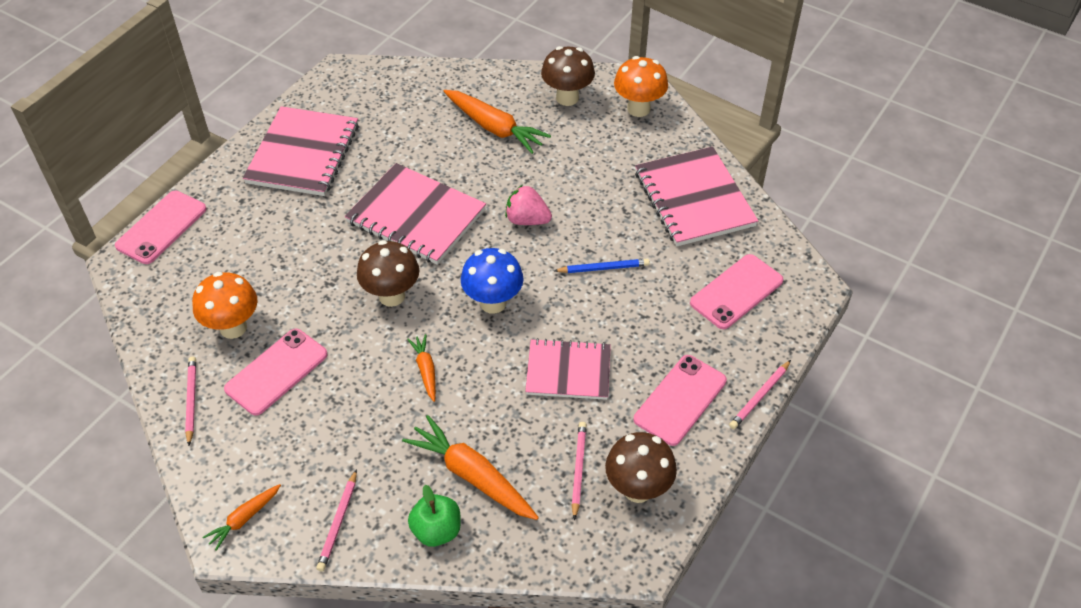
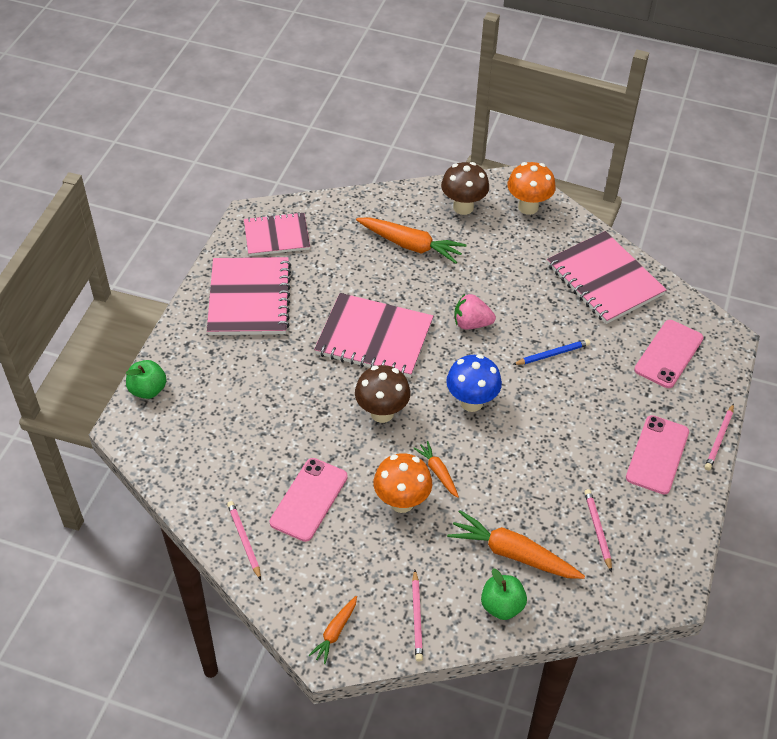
camera: 15 degrees left, 0 degrees up
pink phone [115,191,207,264] -> green apple [126,360,167,399]
orange mushroom [192,272,258,339] -> orange mushroom moved to [374,453,432,513]
pink notebook [525,338,611,400] -> pink notebook moved to [244,212,310,256]
brown mushroom [605,432,677,503] -> none

